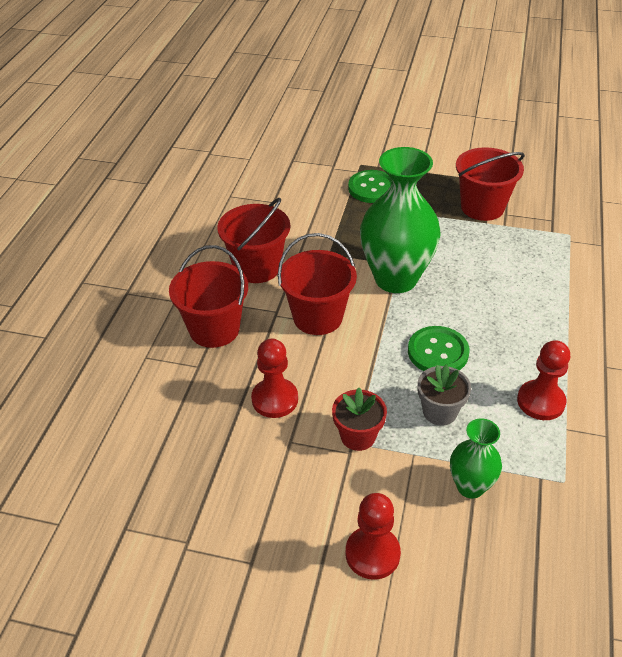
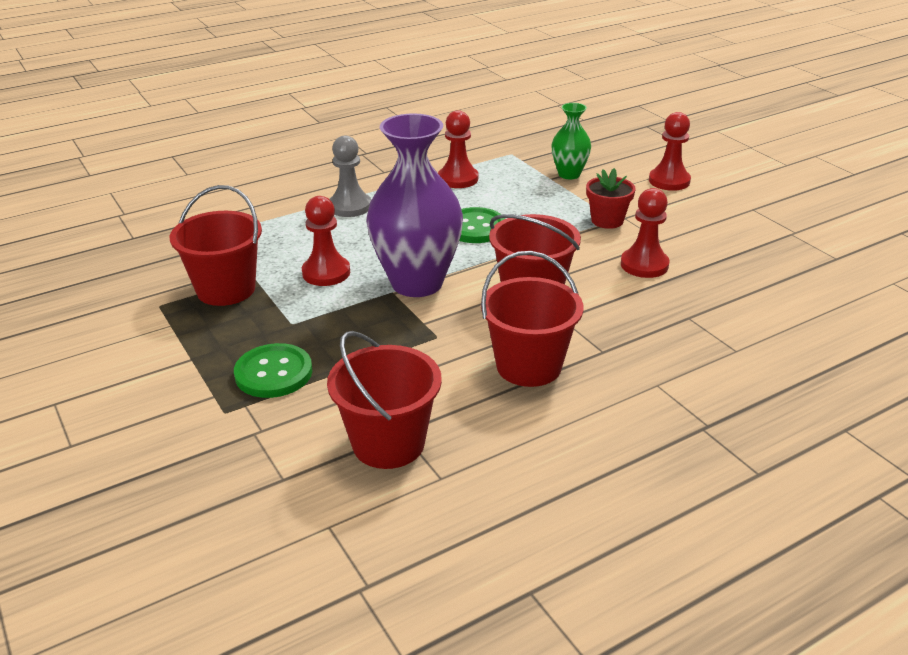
camera: 135 degrees left, 10 degrees down
red bucket [169,245,248,348] -> red bucket moved to [327,331,442,469]
green vase [360,147,441,293] -> purple vase [366,113,463,297]
grey flower pot [417,364,471,425] -> none
none -> red pawn [302,196,350,286]
none -> grey pawn [329,135,371,217]

